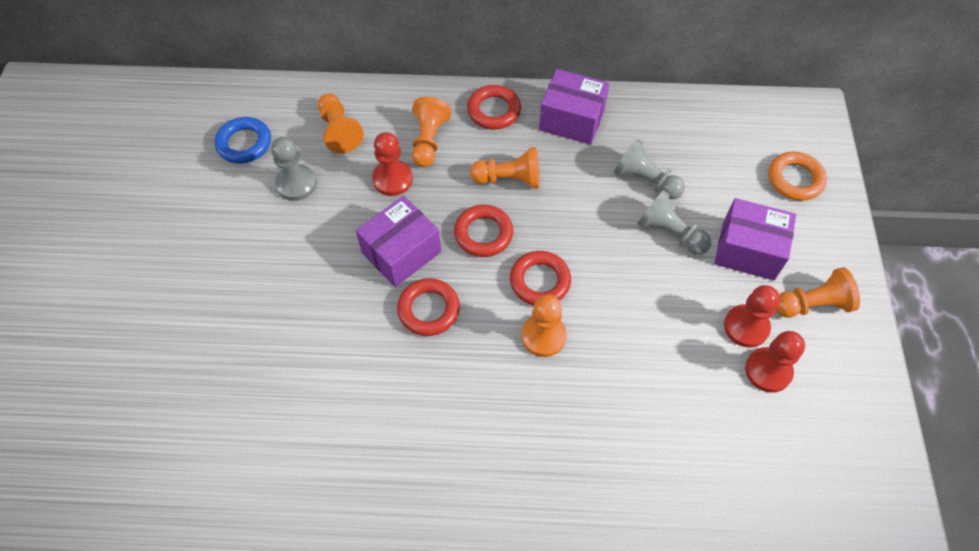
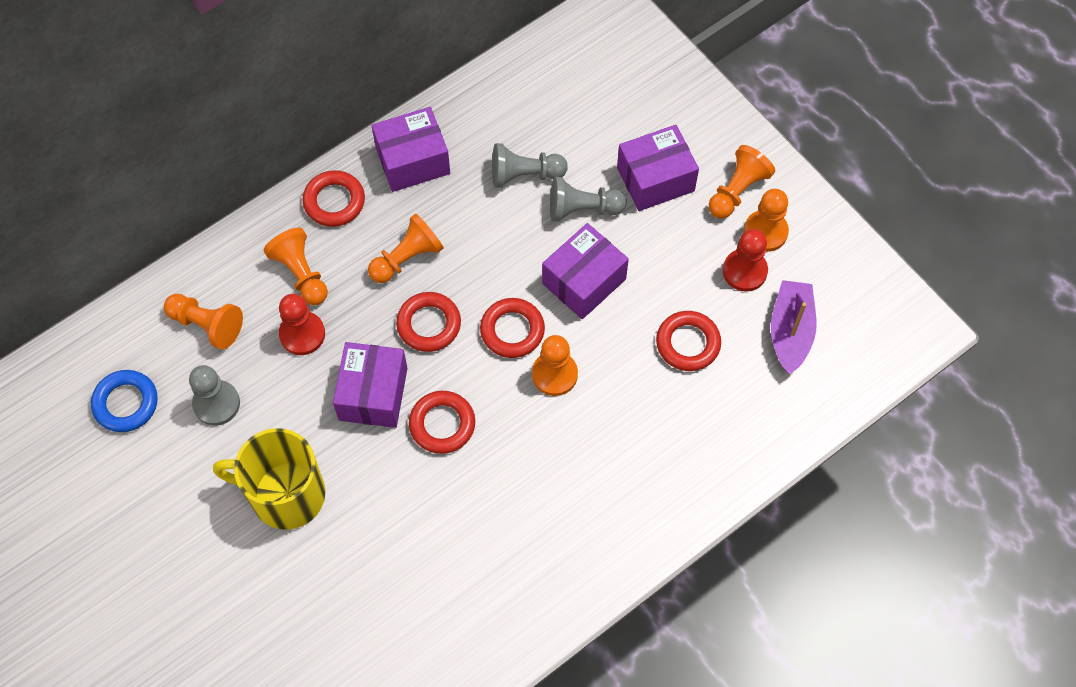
camera: 40 degrees left, 5 degrees up
red pawn [724,285,780,348] -> none
orange ring [768,152,827,201] -> none
none -> yellow mug [213,428,325,530]
none -> purple box [542,223,629,319]
none -> red ring [656,311,721,371]
none -> orange pawn [744,189,789,252]
none -> purple boat [771,280,816,375]

